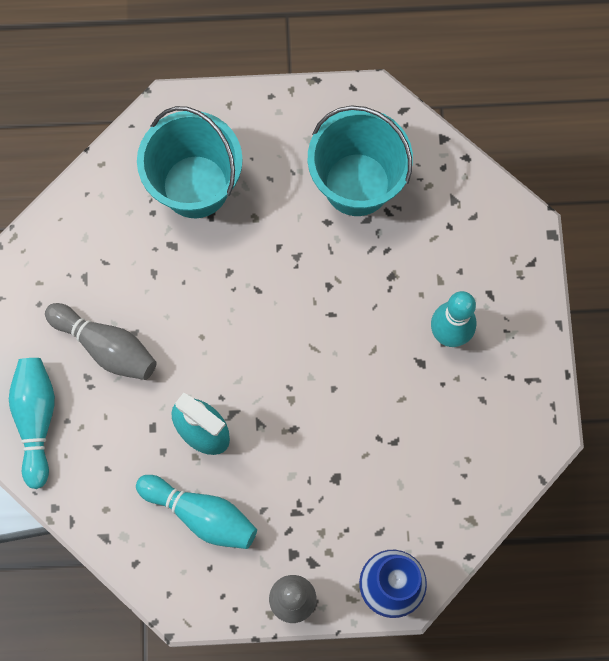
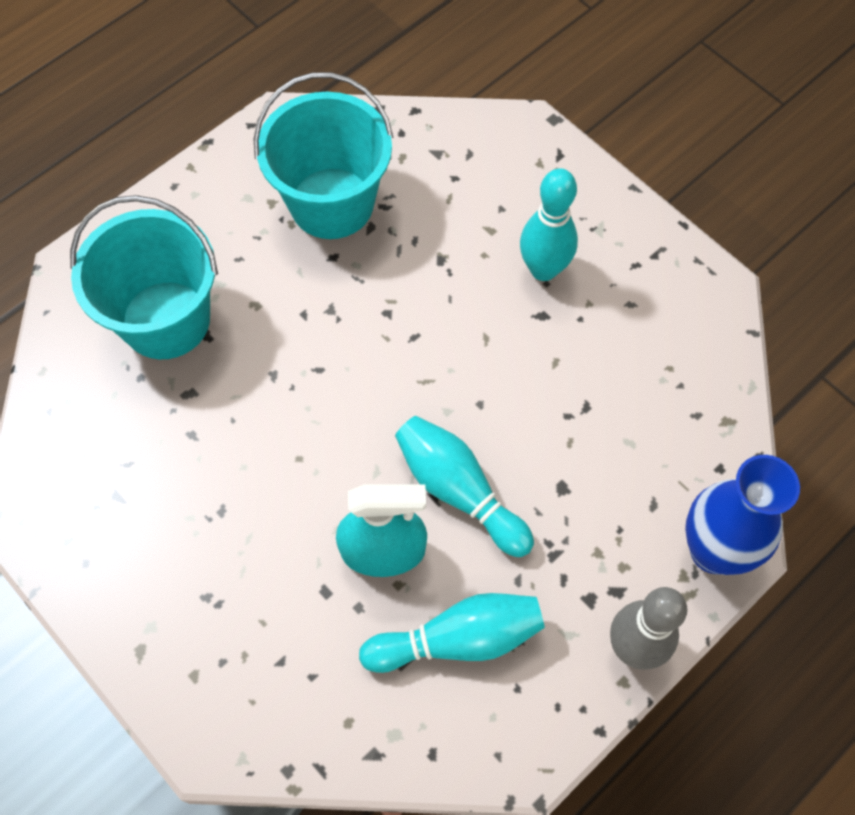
camera: 40 degrees left, 10 degrees down
turquoise bowling pin [9,358,55,489] -> turquoise bowling pin moved to [395,416,534,557]
grey bowling pin [45,303,157,380] -> none

